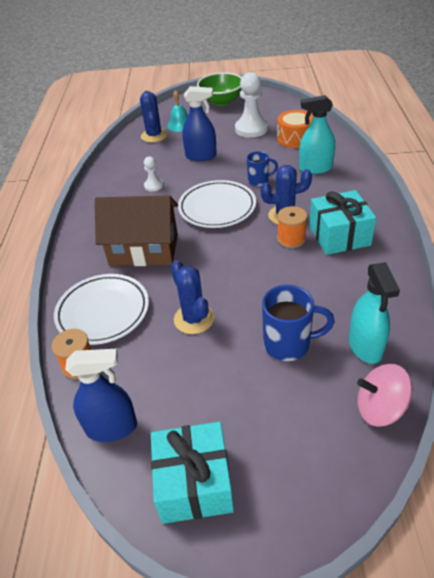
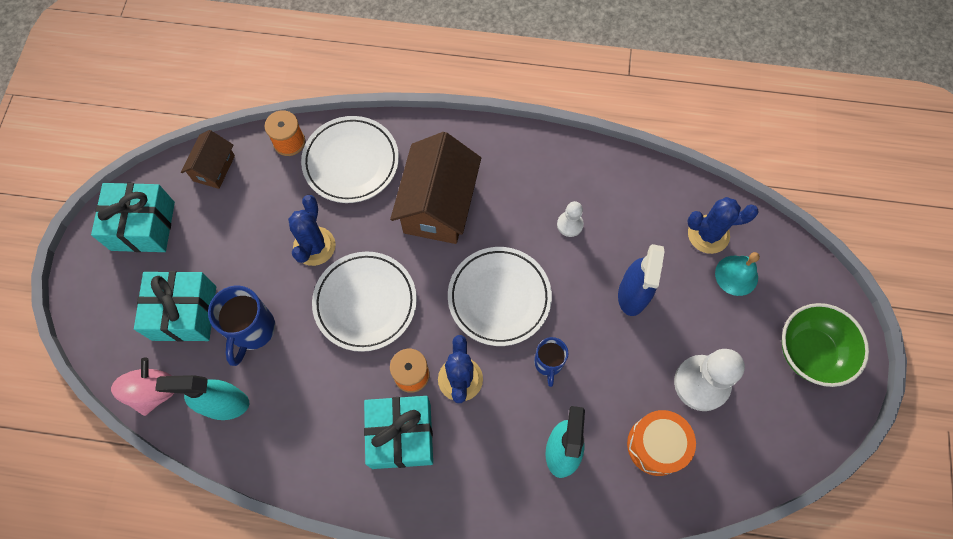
camera: 95 degrees right, 25 degrees up
blue spray bottle [65,349,137,442] -> brown house [181,130,235,189]
blue cactus [171,260,214,334] -> blue cactus turned 60 degrees counterclockwise [288,195,336,266]
none -> turquoise gift [134,271,216,342]
none -> white plate [312,252,417,352]

